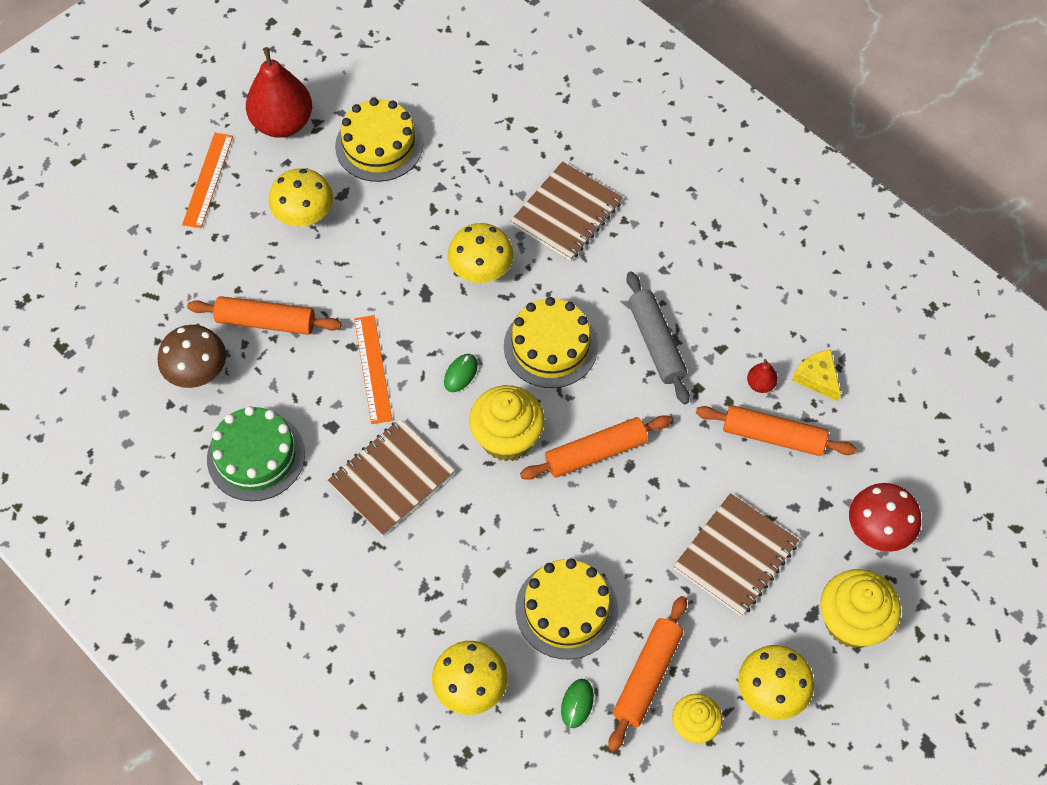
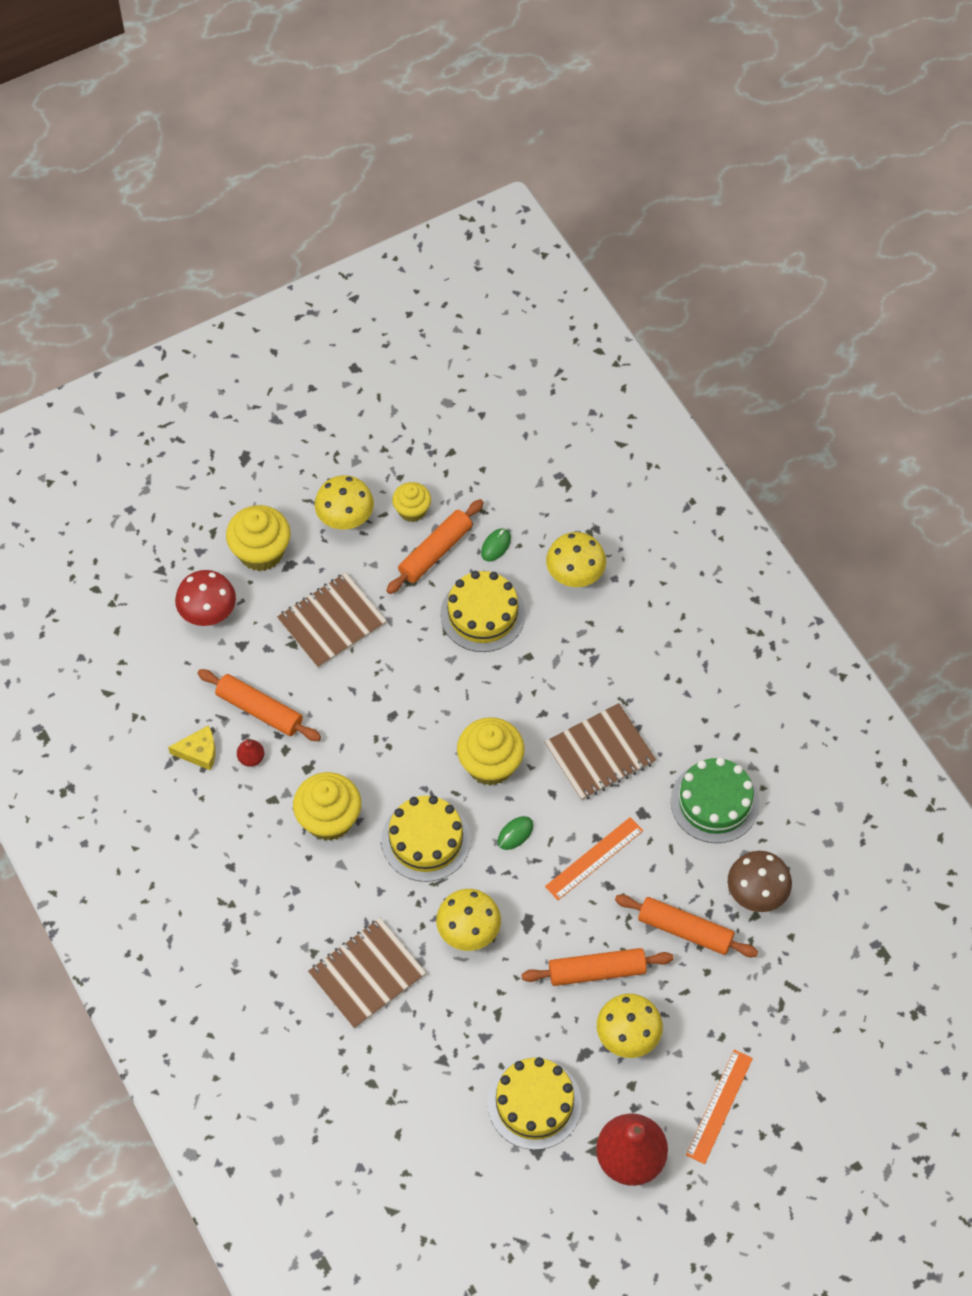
camera: 165 degrees left, 0 degrees up
orange ruler [354,315,392,424] -> orange ruler turned 45 degrees clockwise [545,817,643,900]
orange rolling pin [520,415,672,480] -> orange rolling pin moved to [522,948,673,986]
grey rolling pin [626,271,690,404] -> yellow cupcake [293,772,361,841]
yellow cheese [792,350,841,401] -> yellow cheese turned 75 degrees counterclockwise [168,725,216,771]

